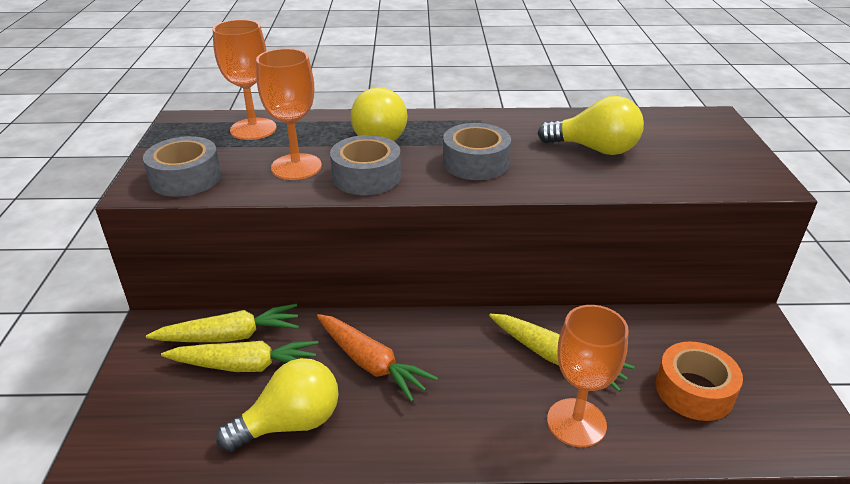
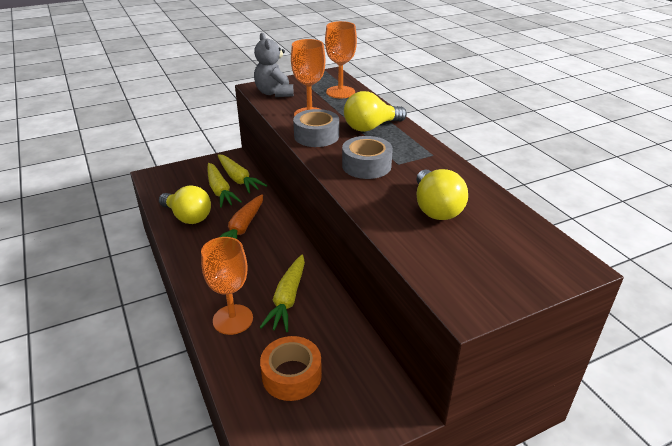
camera: 65 degrees right, 0 degrees up
grey tape [143,136,221,197] -> grey teddy bear [254,33,294,97]

